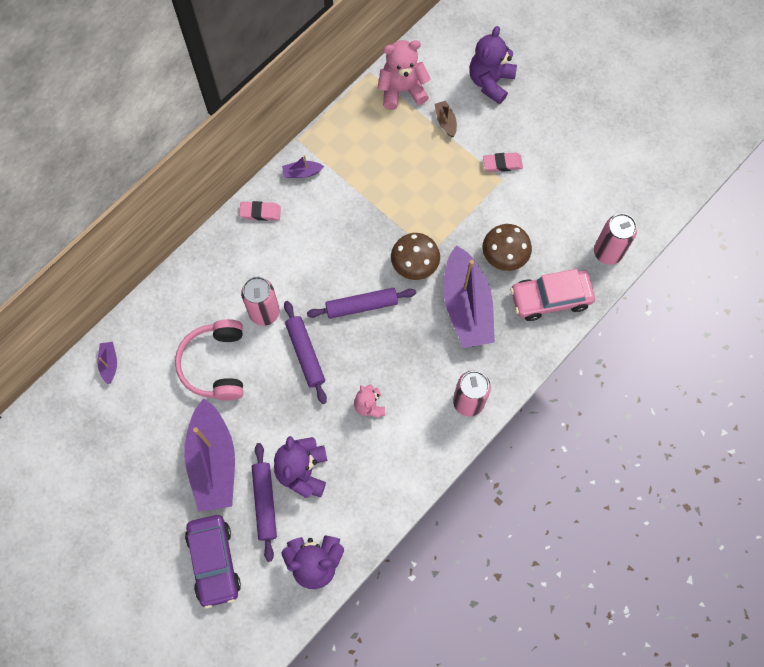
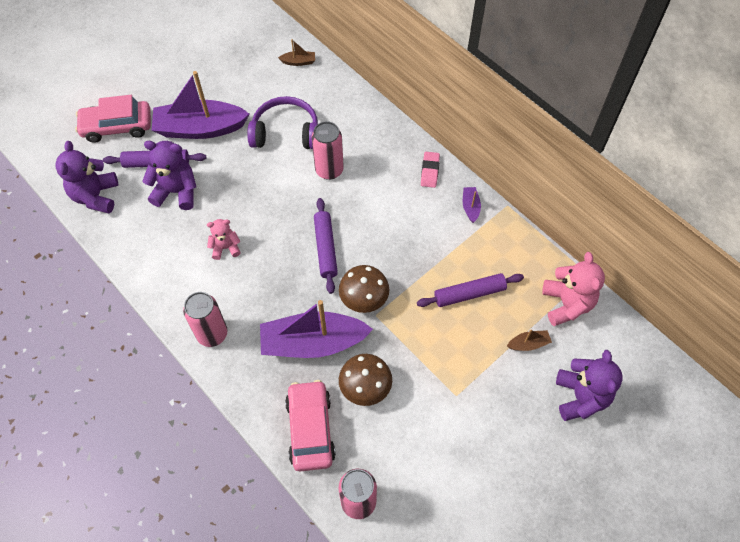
camera: 95 degrees right, 10 degrees down
purple boat [98,342,117,385] -> brown boat [278,39,315,66]
pink headphones [175,319,243,401] -> purple headphones [247,96,318,149]
purple car [185,515,241,609] -> pink car [75,95,151,143]
purple rolling pin [284,301,327,404] -> purple rolling pin moved to [417,273,524,307]
purple teddy bear [469,26,517,104] -> purple teddy bear turned 60 degrees clockwise [556,350,623,421]
pink eraser [483,153,523,172] -> none

